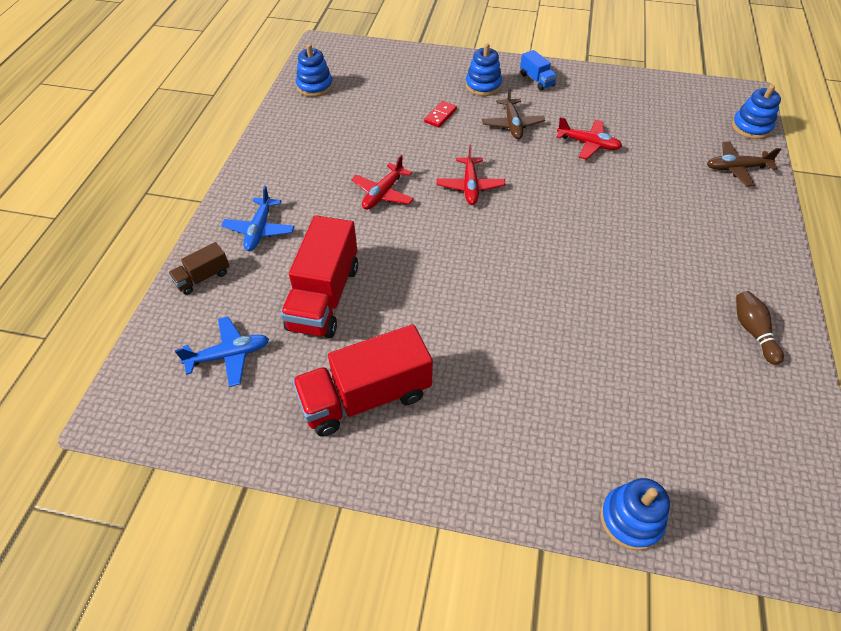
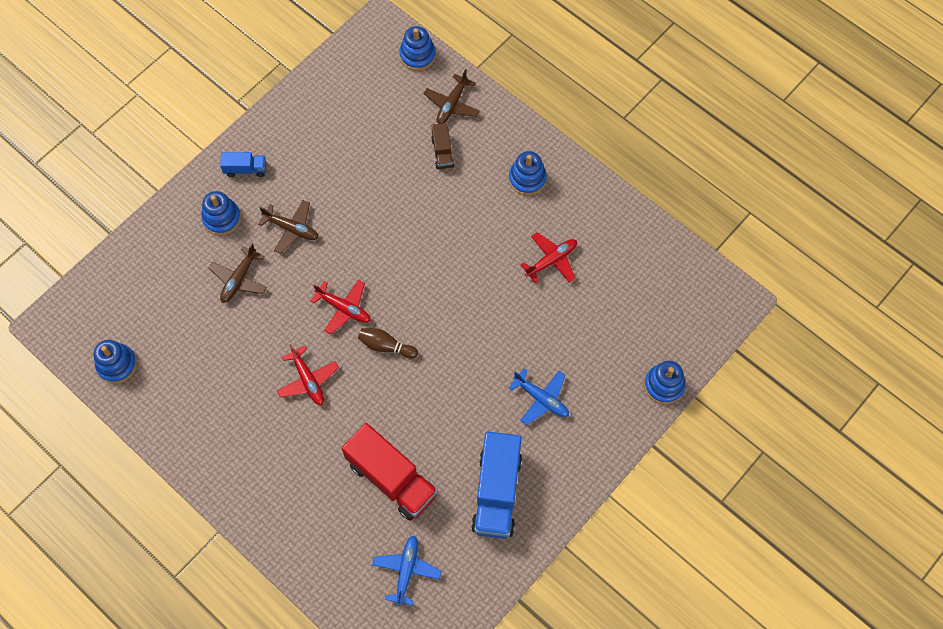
camera: 60 degrees left, 15 degrees up
brown truck [168,242,230,295] -> brown truck moved to [431,123,454,169]
blue plane [221,186,295,251] -> blue plane moved to [509,368,569,425]
red truck [292,324,433,437] -> blue truck [471,432,522,539]
red domino [424,101,457,127] -> brown plane [209,243,267,303]
red plane [556,117,622,160] -> red plane moved to [520,232,577,283]
brown bowling pin [736,291,784,365] -> brown bowling pin moved to [358,328,418,359]
none -> blue stacking toy [509,151,547,196]

